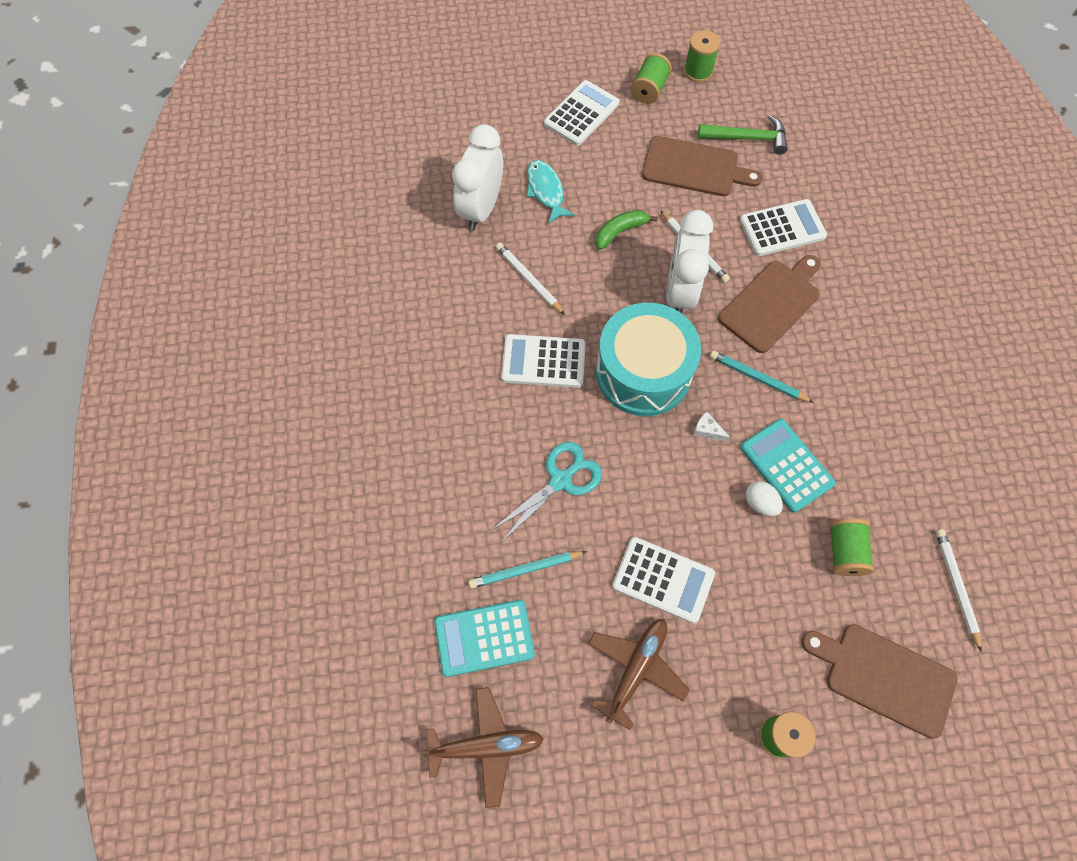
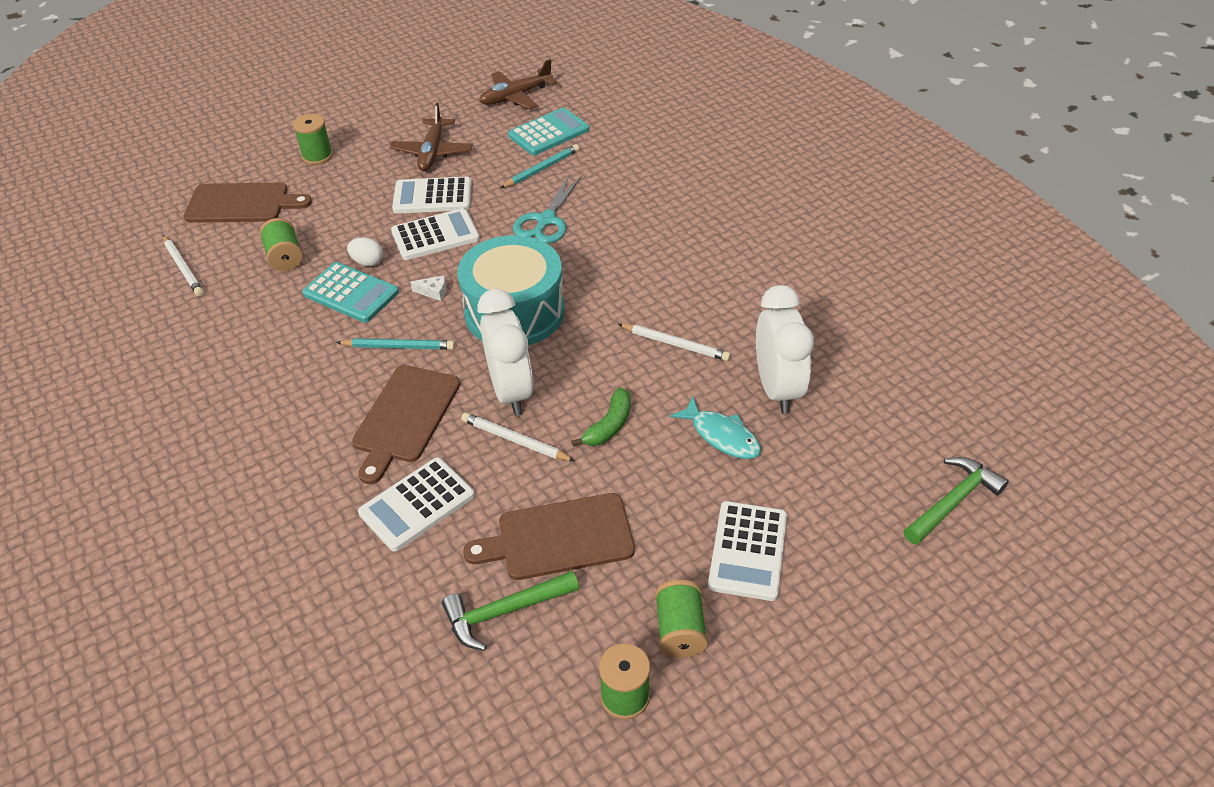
camera: 155 degrees right, 20 degrees down
white calculator [501,334,586,388] -> white calculator moved to [391,208,480,260]
none -> green hammer [904,457,1008,545]

